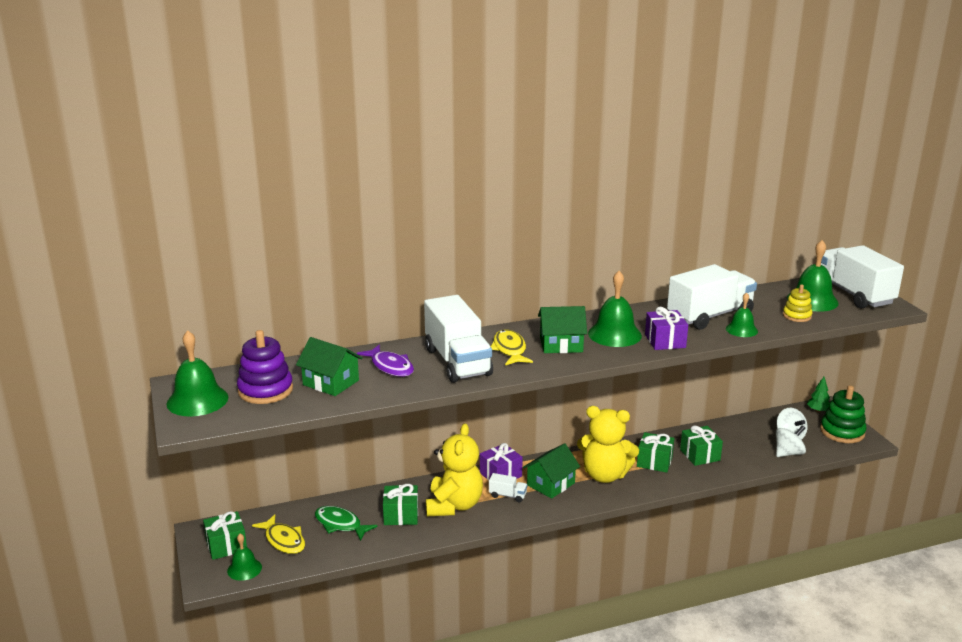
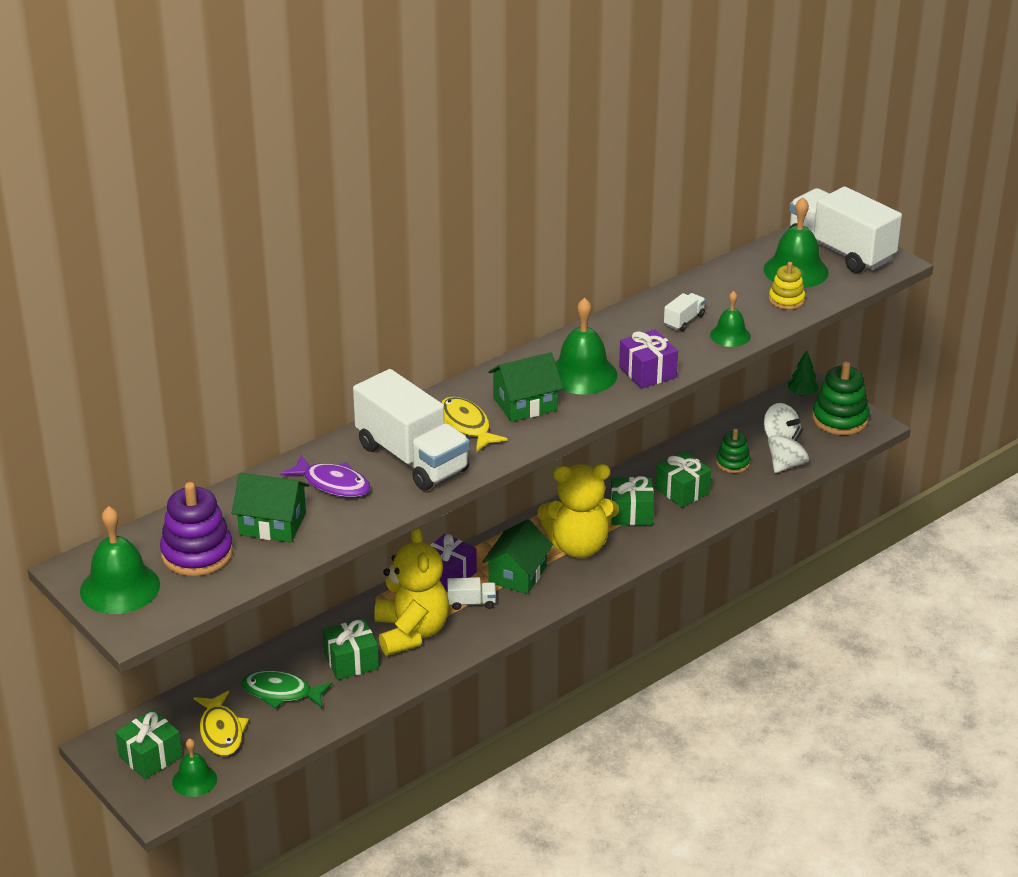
camera: 20 degrees left, 10 degrees up
yellow fish [252,514,305,554] -> yellow fish turned 45 degrees clockwise [194,691,249,756]
white truck [667,264,757,330] -> white truck [664,293,706,331], size x0.41
none -> green stacking toy [716,429,751,473]

